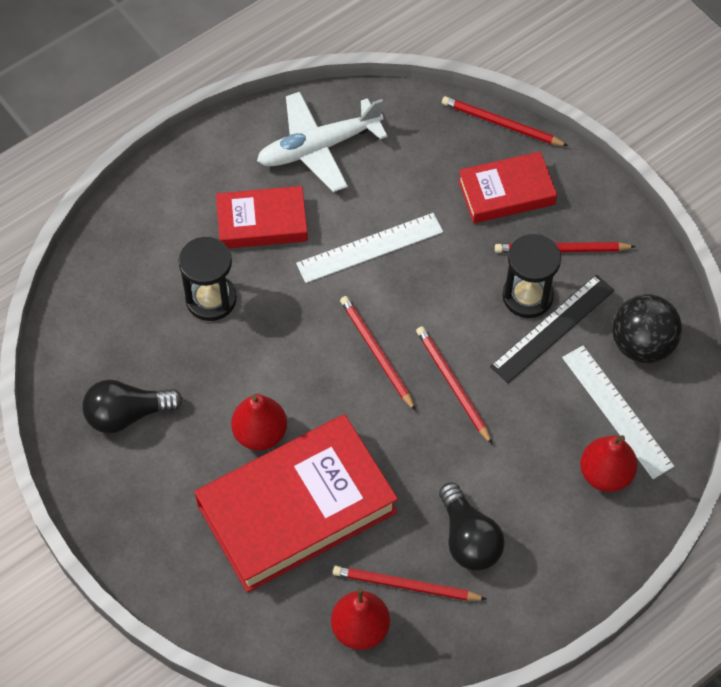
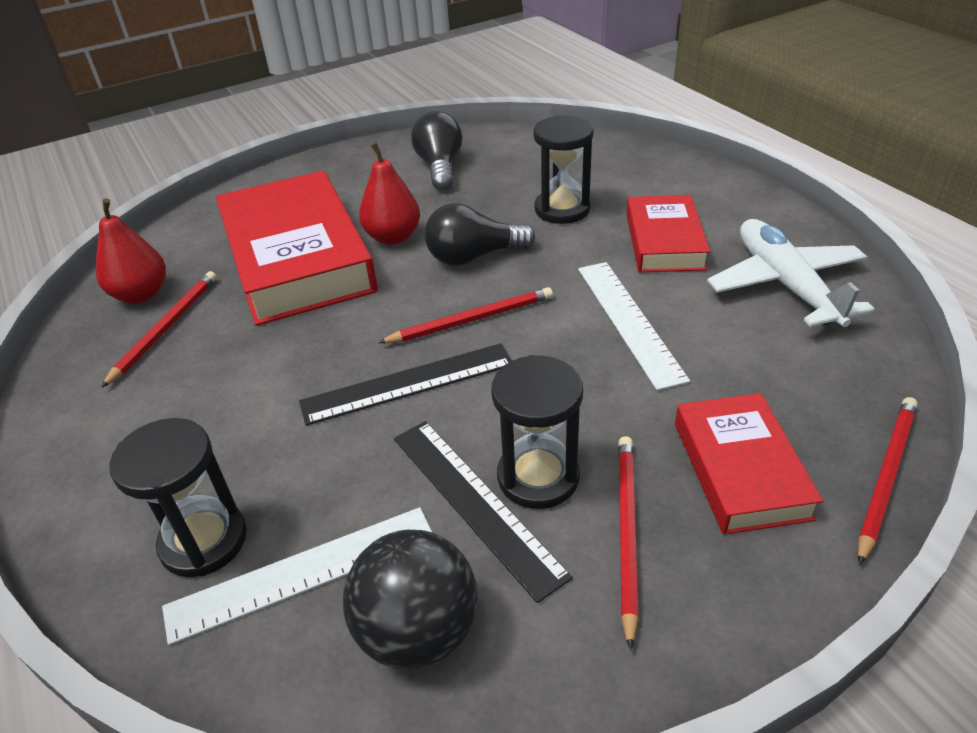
camera: 100 degrees right, 20 degrees down
red pencil [416,326,493,445] -> black ruler [299,343,512,426]
black light bulb [439,483,505,570] -> black light bulb moved to [424,203,535,266]
red pear [580,435,637,492] -> black hourglass [109,418,247,577]

